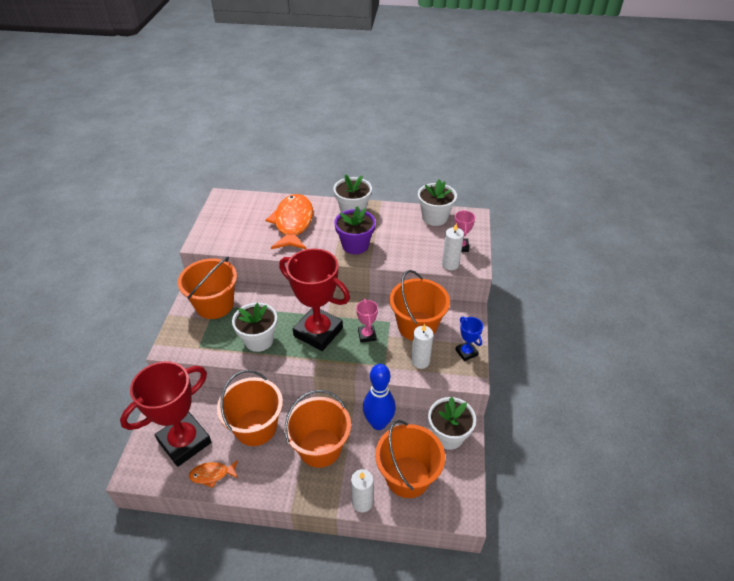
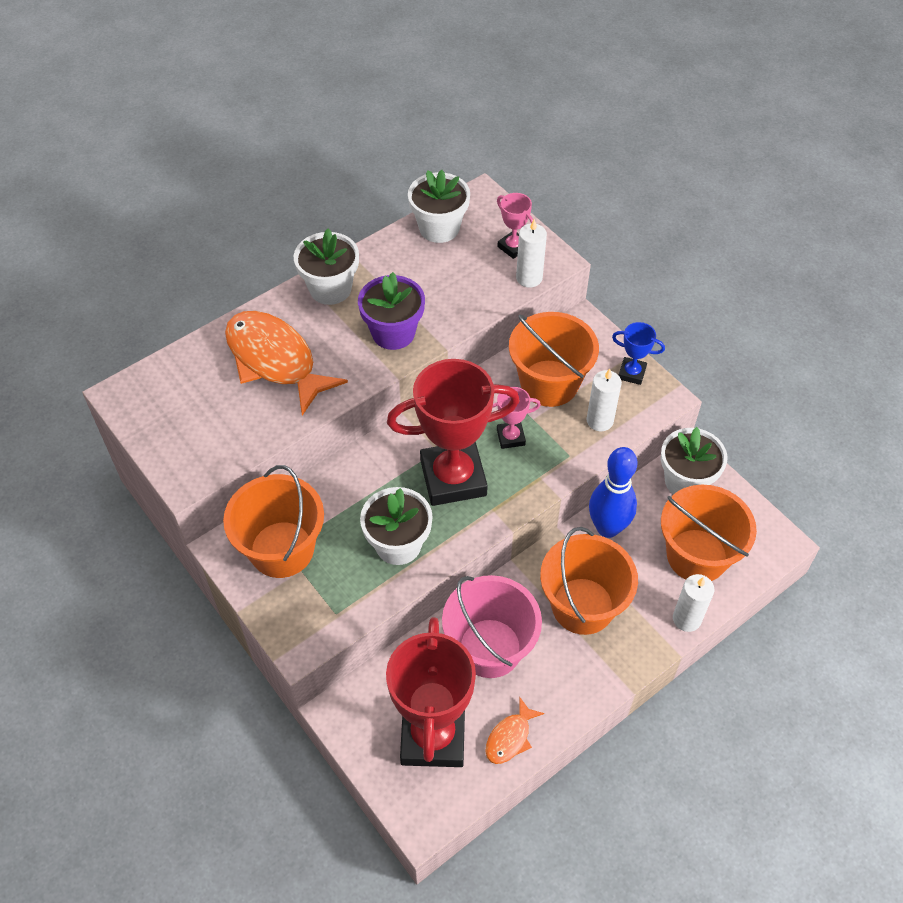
camera: 45 degrees left, 10 degrees up
orange bucket [217,370,283,446] -> pink bucket [442,575,542,678]
pink trophy [356,299,378,343] -> pink trophy turned 45 degrees counterclockwise [492,387,541,449]

